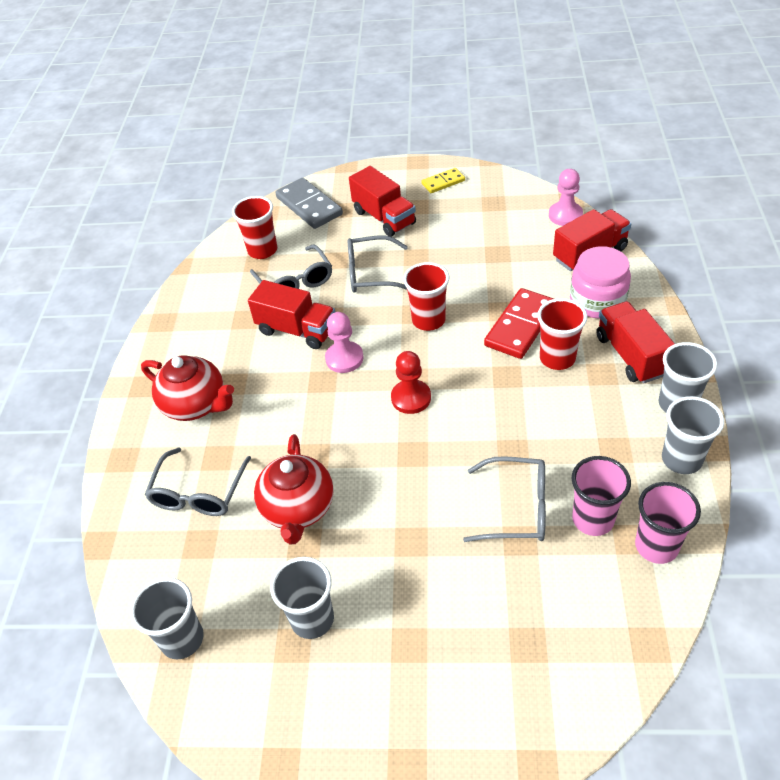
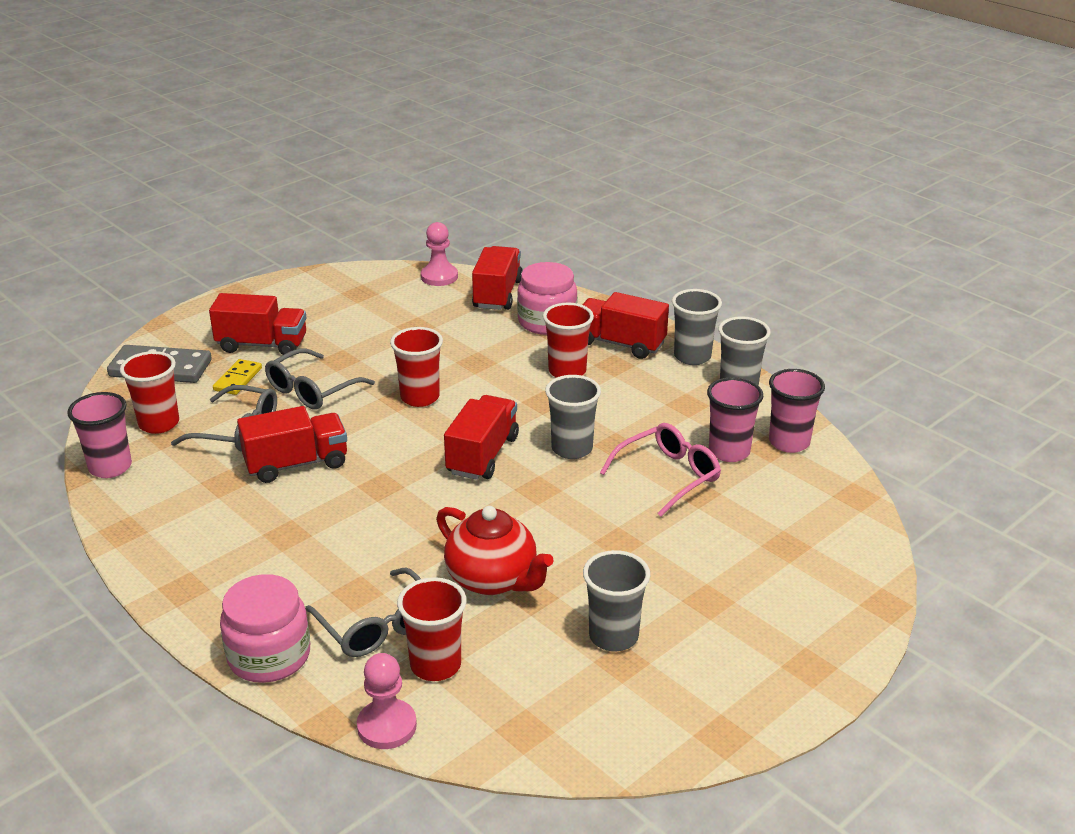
camera: 50 degrees left, 15 degrees down
grey cup [130,577,204,659] -> grey cup moved to [545,375,601,459]
red teapot [141,355,234,421] -> none
pink pawn [325,312,364,373] -> pink pawn moved to [357,653,417,749]
red pawn [391,351,431,414] -> red truck [444,395,519,480]
yellow domino [421,168,465,193] -> yellow domino moved to [213,359,262,395]
grey glasses [463,456,546,542] -> pink glasses [600,423,721,517]
red domino [484,288,554,359] -> none
none -> pink cup [67,392,132,478]
none -> pink jar [220,574,310,683]
none -> red cup [397,577,467,681]

